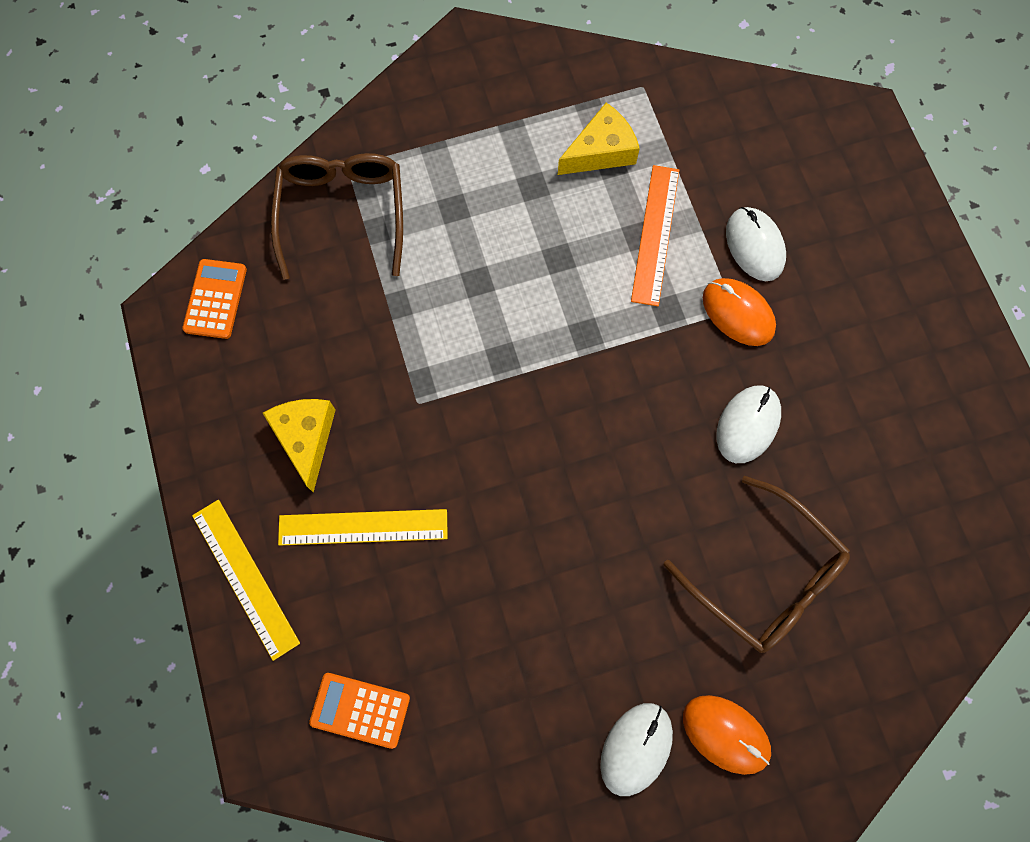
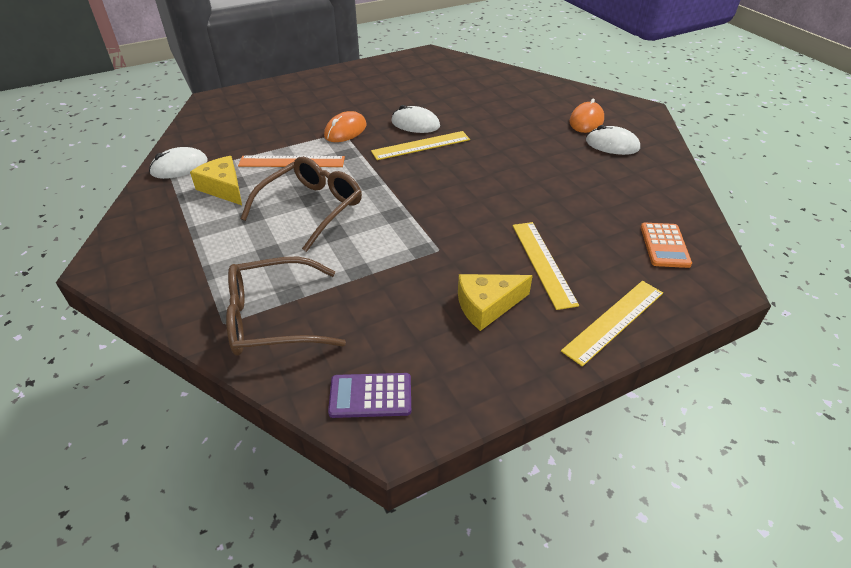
camera: 100 degrees left, 30 degrees down
orange calculator [182,259,247,339] -> purple calculator [328,373,411,418]
brown glasses [663,476,850,653] -> brown glasses moved to [241,157,362,252]
white mouse [726,207,786,281] -> white mouse moved to [149,147,208,179]
none -> yellow ruler [371,131,470,160]

